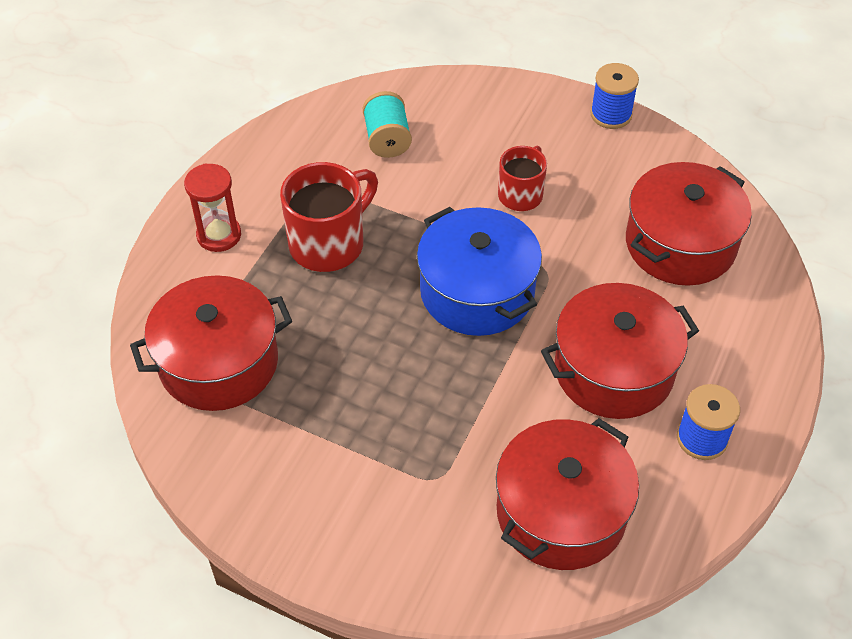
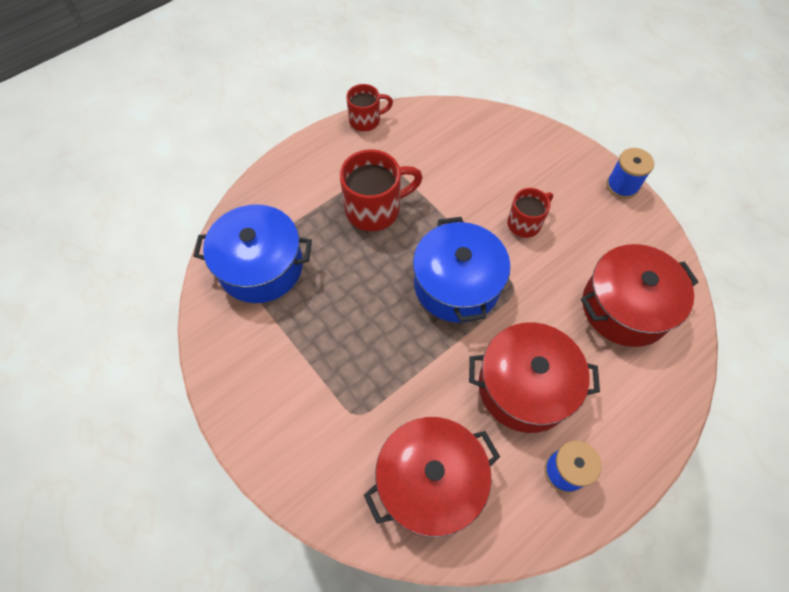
camera: 25 degrees right, 10 degrees up
red pot [130,275,292,411] -> blue pot [193,204,312,303]
red hourglass [184,163,241,252] -> none
turquoise spool [363,91,412,158] -> none
none -> red mug [346,84,393,131]

